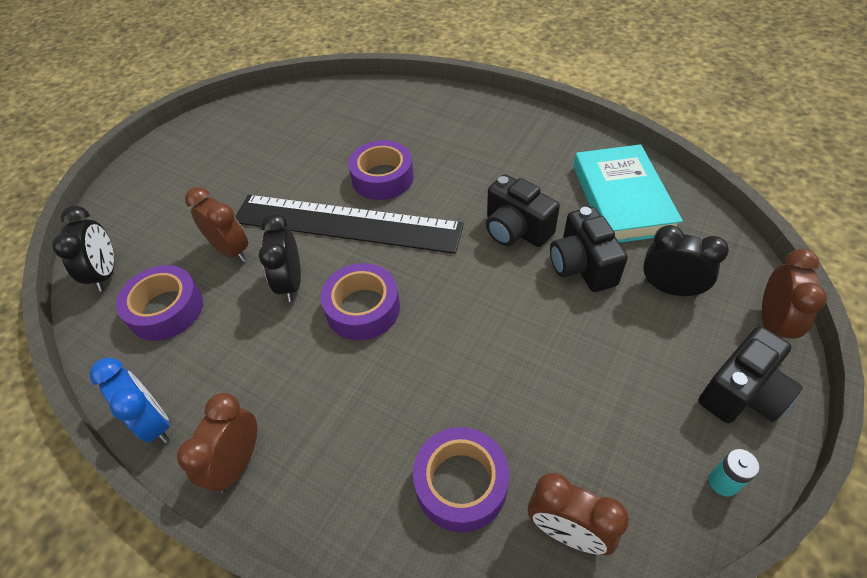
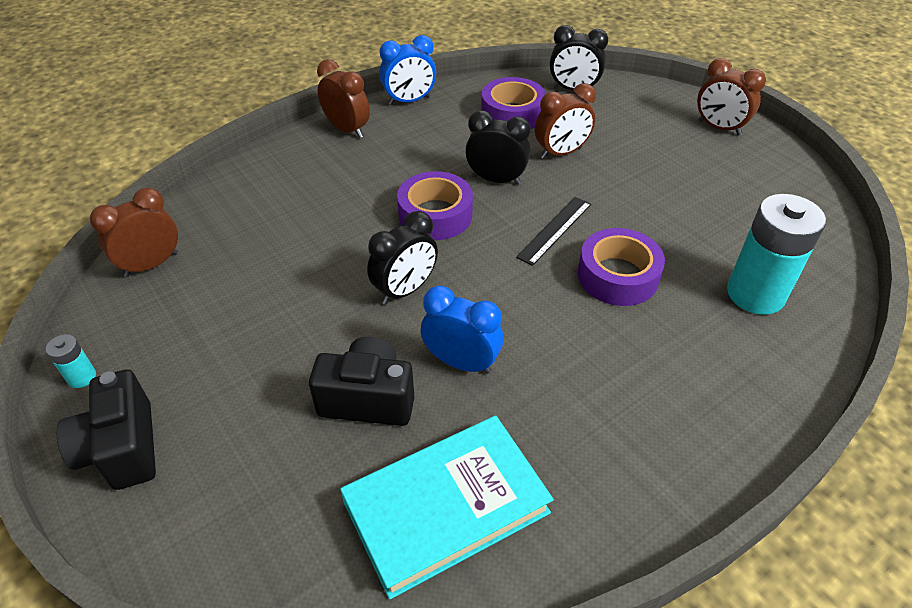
camera: 110 degrees right, 5 degrees down
black ruler [235,195,464,254] -> black ruler [516,197,591,266], size x0.43
purple tape [413,427,509,532] -> none
black camera [486,174,560,247] -> blue clock [421,286,503,374]
turquoise book [573,144,683,243] -> turquoise book turned 45 degrees counterclockwise [340,416,554,600]
black clock [643,225,729,297] -> black clock moved to [367,211,438,304]
brown clock [762,249,827,339] -> brown clock moved to [697,58,766,136]
none -> turquoise battery [727,194,826,315]

